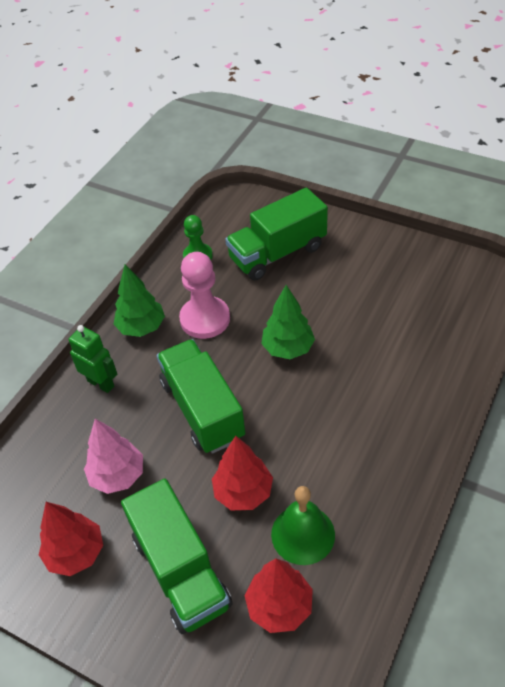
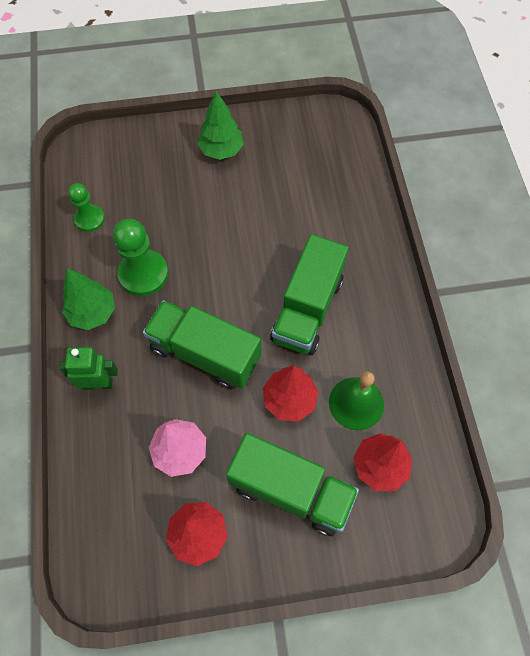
camera: 40 degrees left, 15 degrees up
pink pawn [179,252,230,339] -> green pawn [113,219,168,296]
green truck [225,188,328,281] -> green truck moved to [270,234,349,355]
green tree [261,285,315,359] -> green tree moved to [197,91,244,160]

